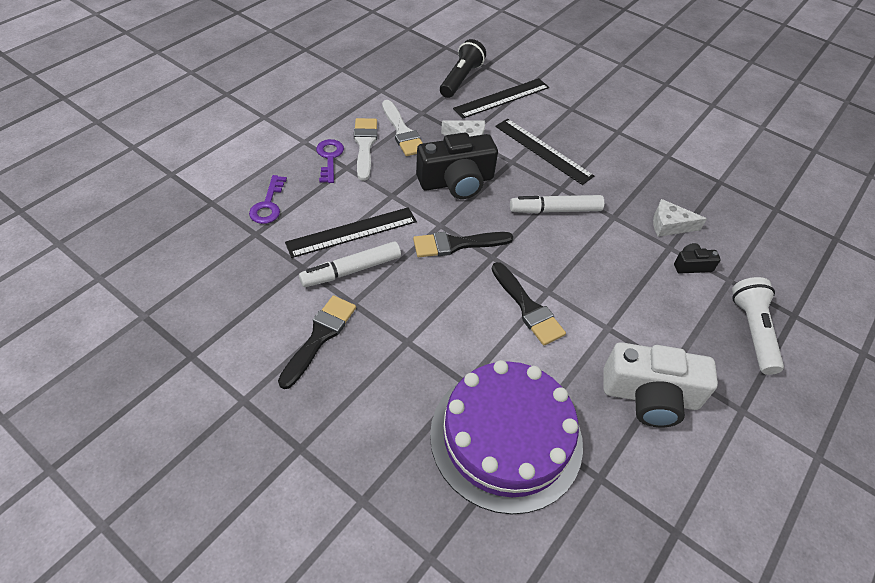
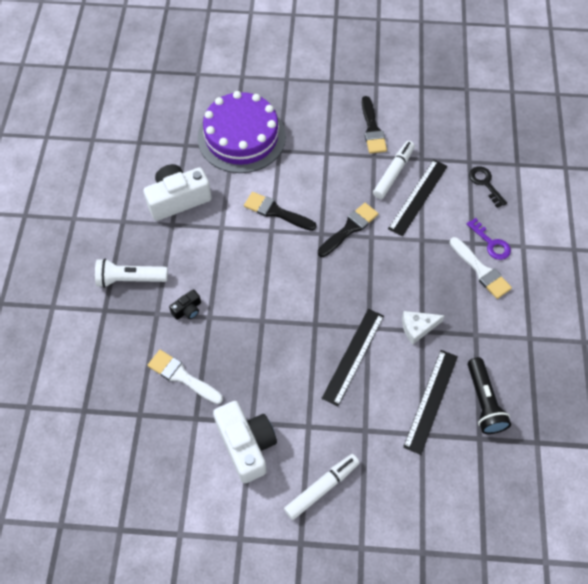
camera: 150 degrees right, 10 degrees up
purple key [249,175,287,224] -> black key [469,166,507,208]
white brush [382,100,423,156] -> white brush moved to [148,350,223,404]
black camera [416,132,498,199] -> none
black ruler [495,119,594,185] -> black ruler turned 75 degrees counterclockwise [321,309,384,406]
white marker [510,195,604,214] -> white marker moved to [284,454,360,520]
white cheese [653,199,707,237] -> none
white flashlight [732,277,784,375] -> white flashlight turned 120 degrees clockwise [95,259,168,288]
none -> white camera [213,401,277,483]

